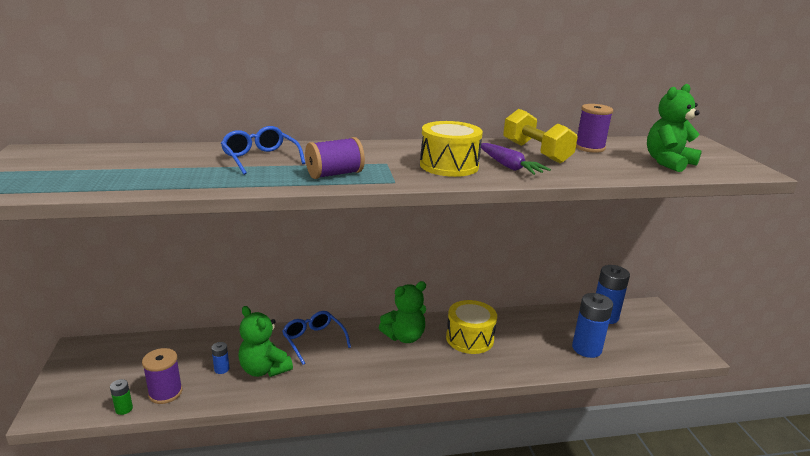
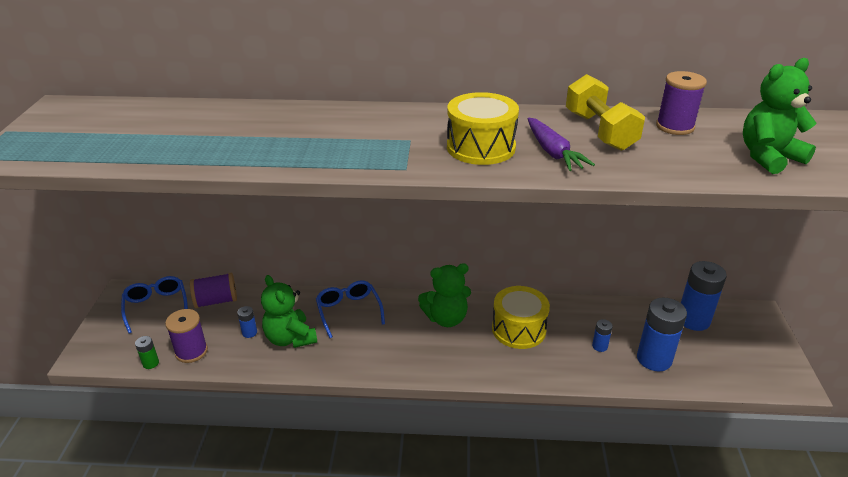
camera: 15 degrees right, 10 degrees up
blue glasses [221,126,305,175] -> blue glasses moved to [121,276,188,333]
purple spool [305,137,365,179] -> purple spool moved to [190,273,237,308]
none -> blue battery [592,319,613,352]

